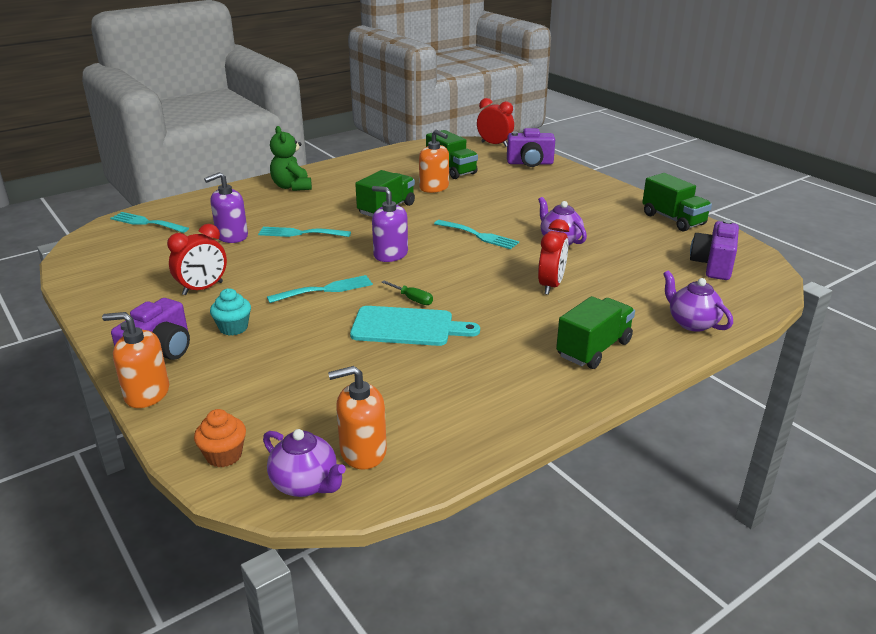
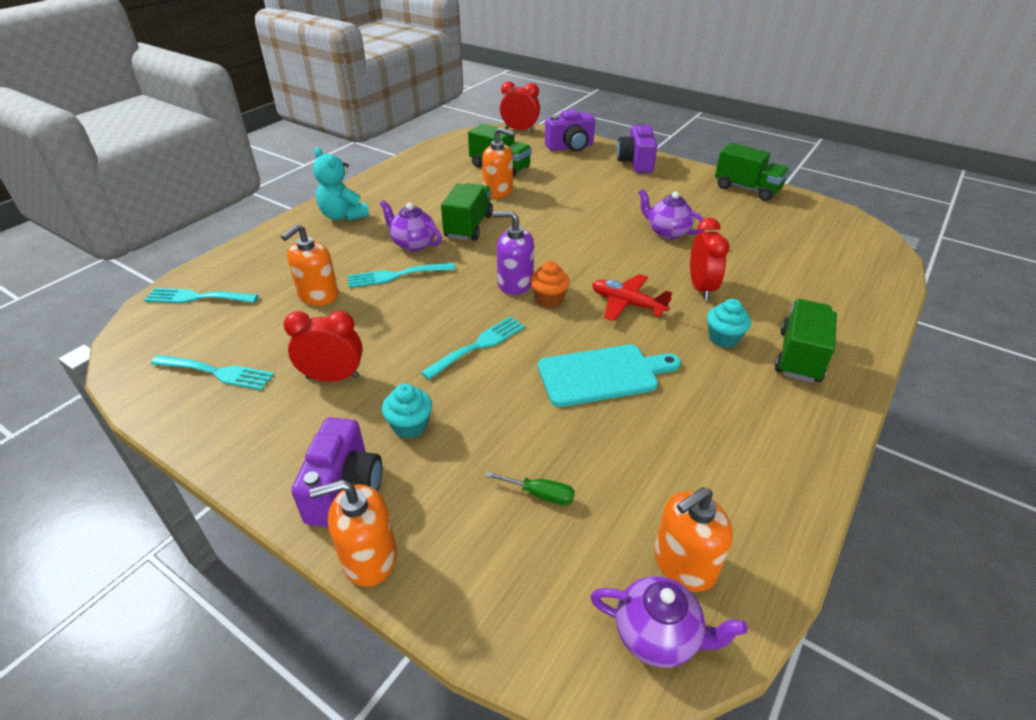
camera: 20 degrees left, 10 degrees up
red clock [167,224,227,295] -> red clock turned 120 degrees counterclockwise [284,311,363,382]
orange cupcake [194,409,246,467] -> orange cupcake moved to [530,261,570,308]
purple soap dispenser [204,172,248,243] -> orange soap dispenser [281,224,339,306]
green teddy bear [270,126,312,191] -> turquoise teddy bear [313,148,369,221]
green screwdriver [382,281,433,305] -> green screwdriver moved to [485,471,575,505]
turquoise fork [434,220,519,249] -> turquoise fork moved to [151,355,274,390]
purple teapot [663,270,733,332] -> purple teapot moved to [380,200,442,251]
purple camera [690,220,739,280] -> purple camera moved to [617,122,657,173]
none -> red plane [592,274,672,321]
none -> turquoise cupcake [707,299,751,348]

